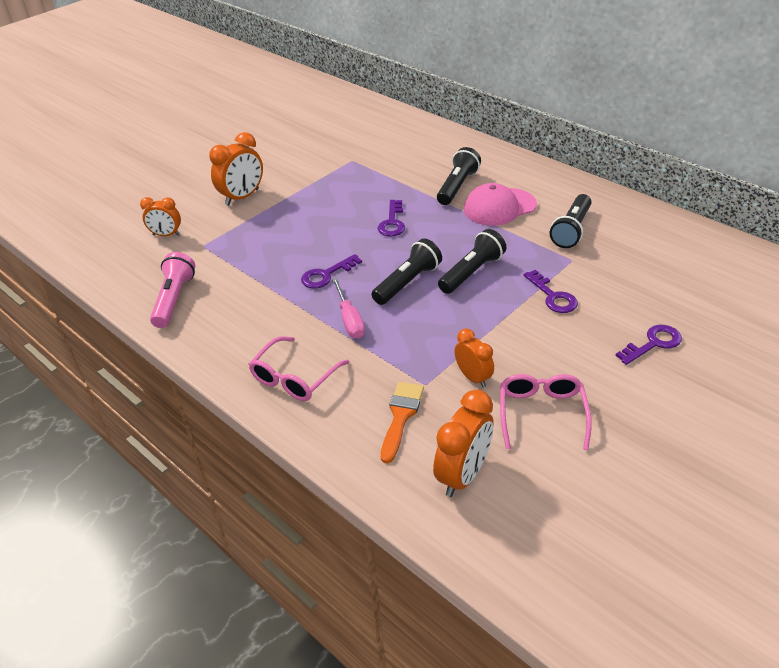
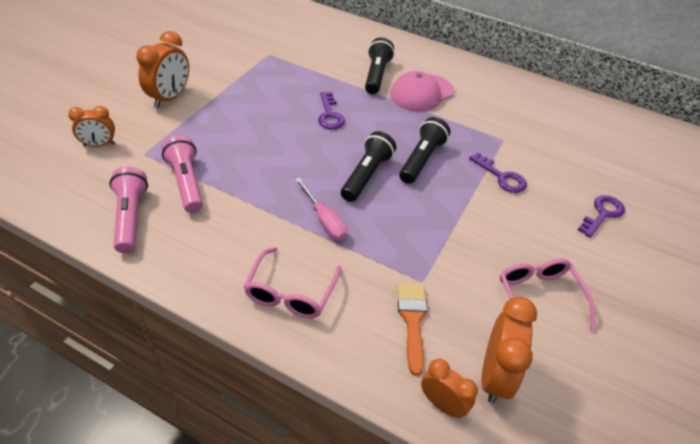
camera: 20 degrees left, 5 degrees up
purple key [301,254,362,289] -> none
orange clock [455,328,494,388] -> orange clock moved to [421,359,478,419]
black flashlight [550,194,592,248] -> none
none -> pink flashlight [162,135,203,213]

